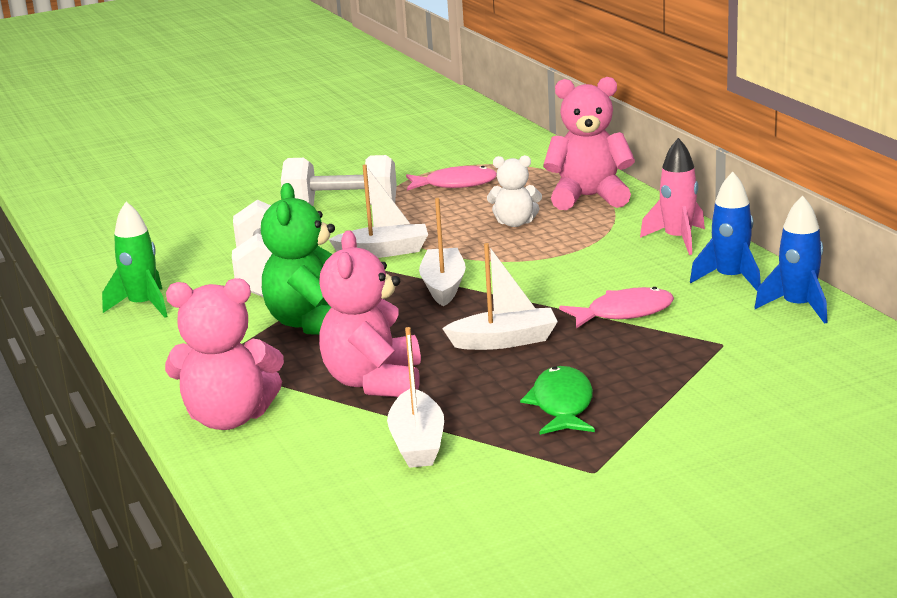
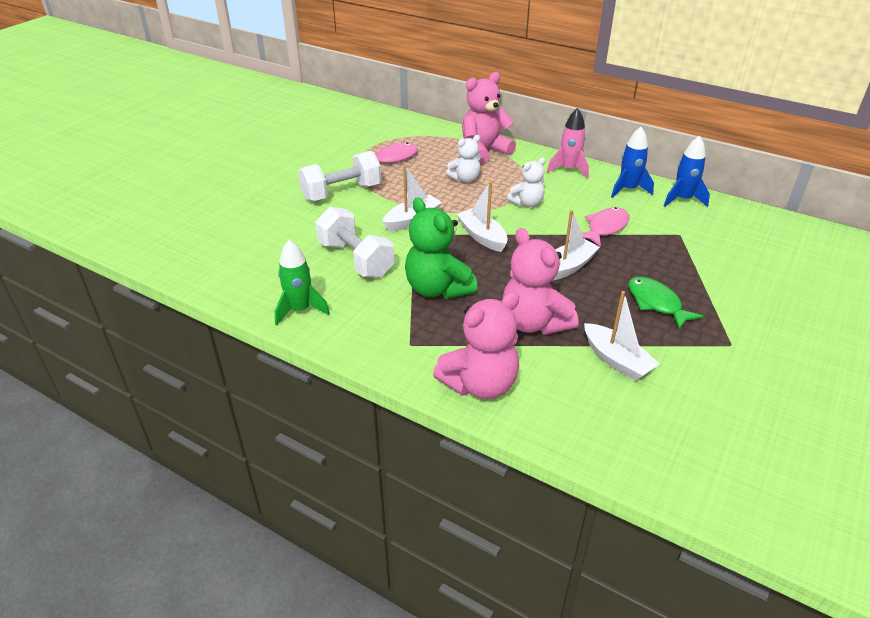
camera: 35 degrees left, 15 degrees up
none -> white teddy bear [507,158,545,207]

